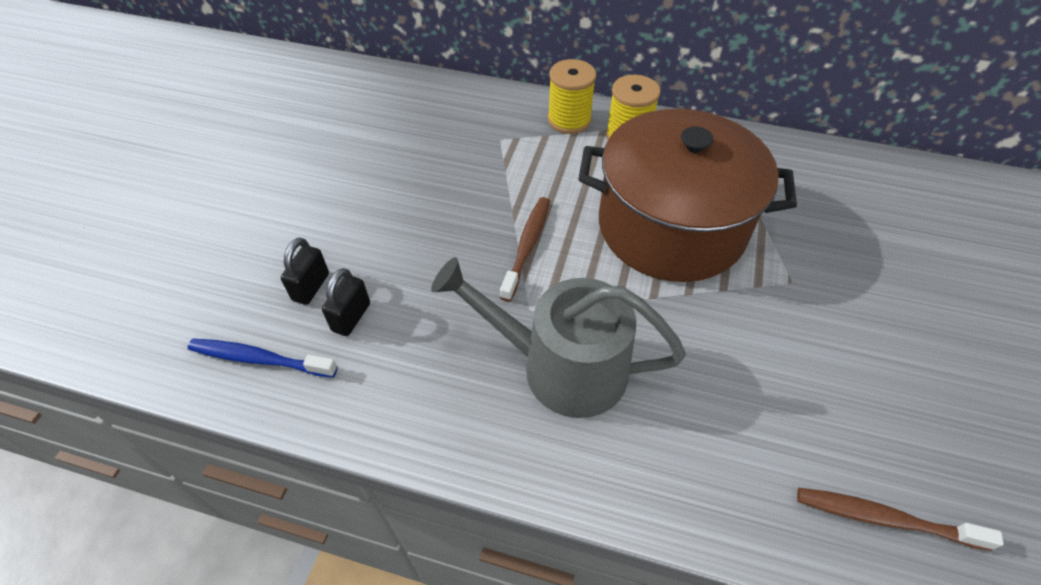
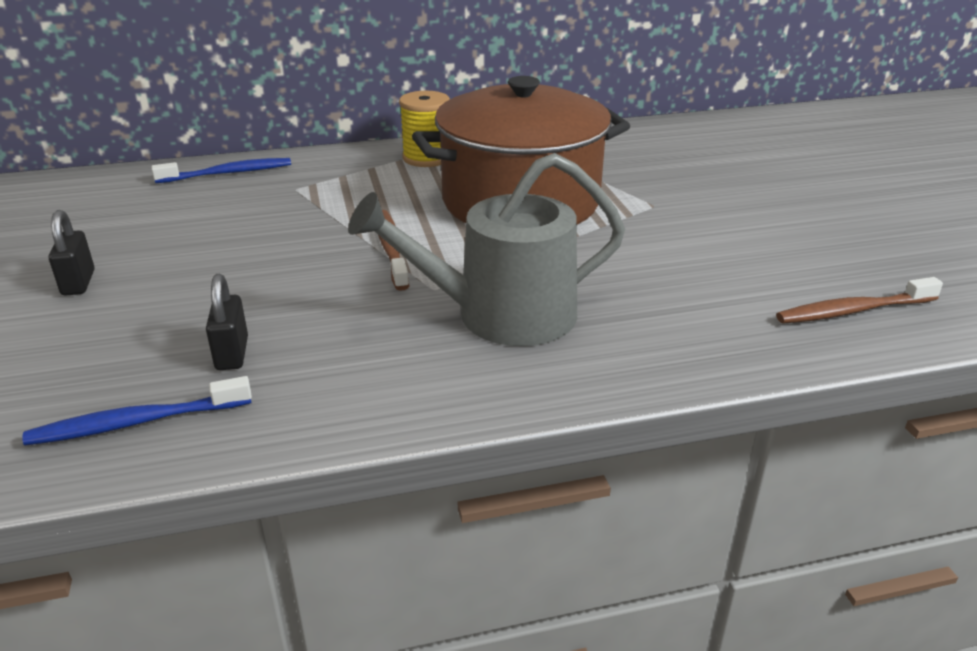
camera: 30 degrees left, 20 degrees down
black padlock [281,237,329,305] -> black padlock moved to [49,210,95,296]
yellow spool [548,59,596,134] -> none
none -> blue toothbrush [151,158,291,183]

